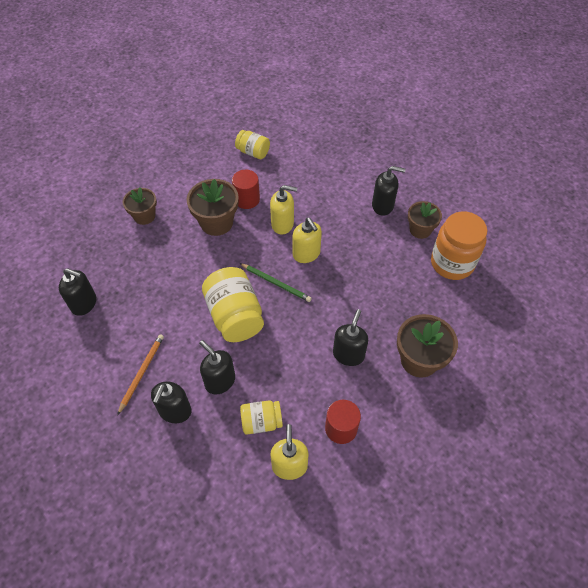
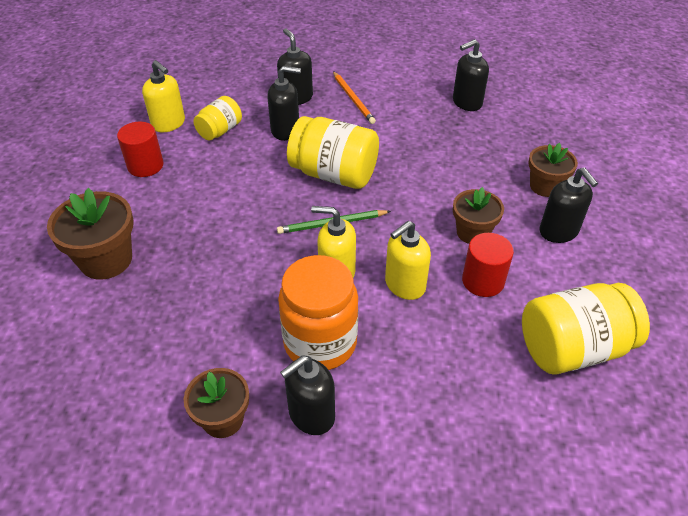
camera: 135 degrees right, 10 degrees down
brown flower pot [187,179,239,236] -> brown flower pot [453,187,504,244], size x0.66
yellow jar [235,130,270,159] -> yellow jar [522,283,650,374], size x1.76
black soap dispenser [333,309,368,366] -> black soap dispenser moved to [540,168,598,243]
orange jar [431,211,487,280] -> orange jar moved to [278,255,358,370]

